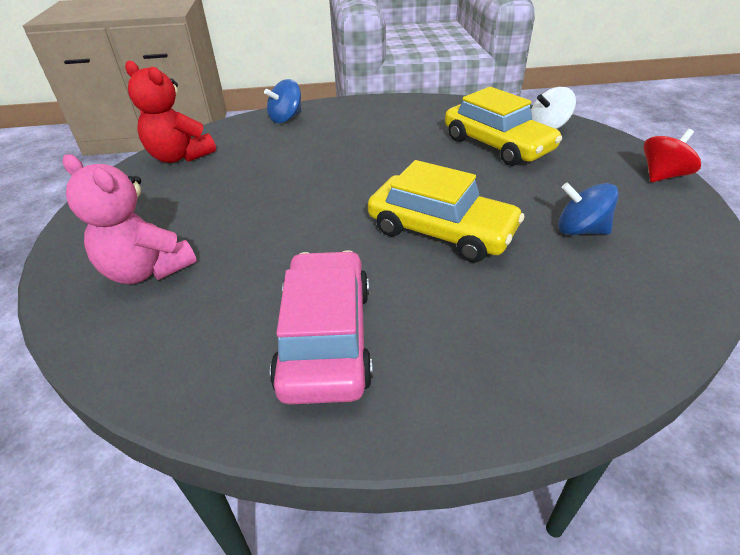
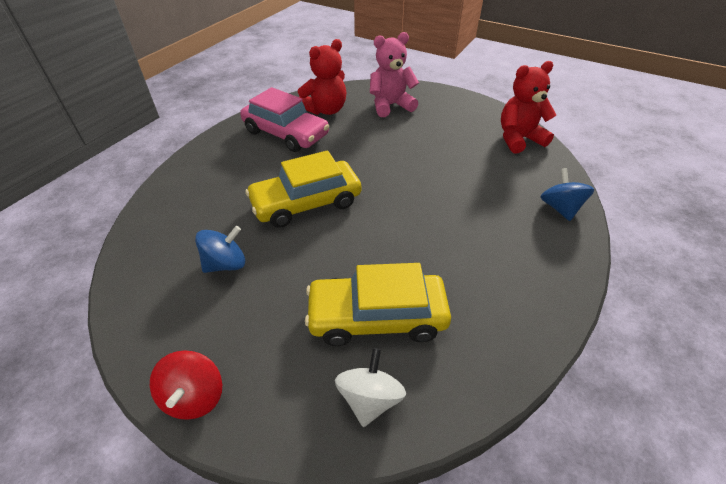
camera: 125 degrees right, 5 degrees up
none -> red teddy bear [298,39,346,115]

